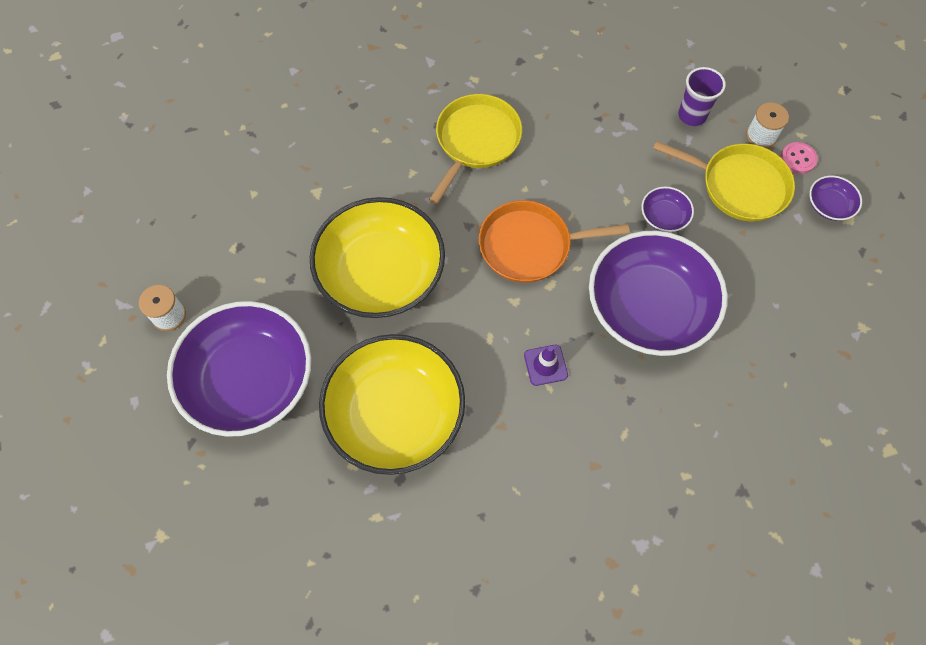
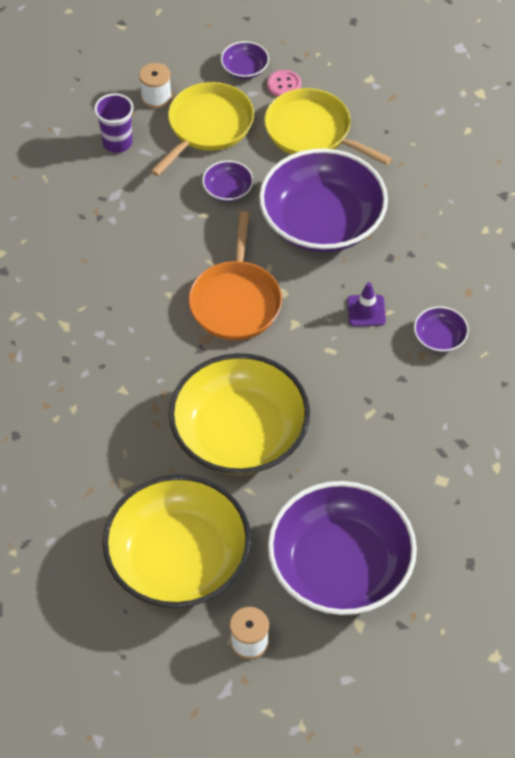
camera: 80 degrees left, 10 degrees down
yellow bowl [319,334,465,475] -> yellow bowl moved to [102,474,251,608]
yellow pan [429,94,522,204] -> yellow pan moved to [264,88,392,165]
pink button [781,142,818,174] -> pink button moved to [267,70,301,97]
none -> purple bowl [414,306,469,352]

